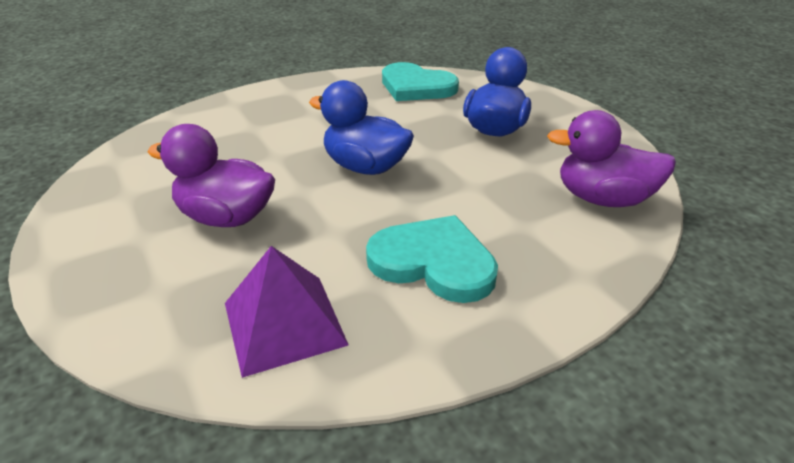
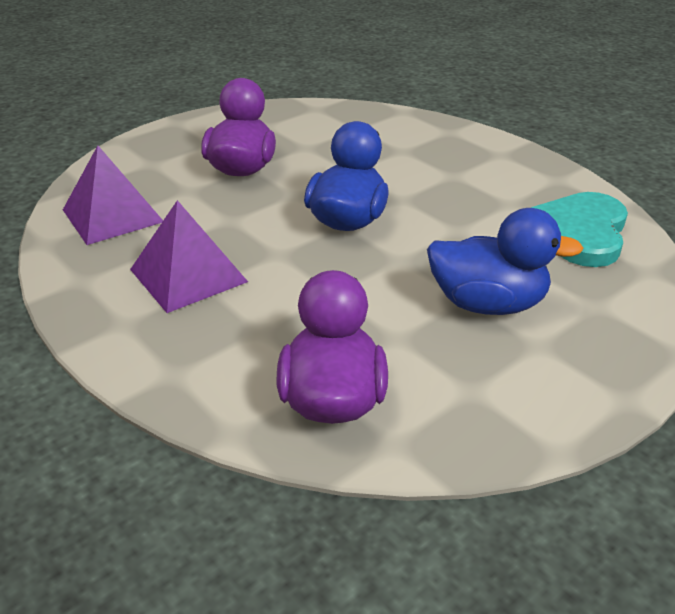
camera: 80 degrees right, 0 degrees up
turquoise heart [366,215,498,303] -> purple pyramid [130,200,248,313]

